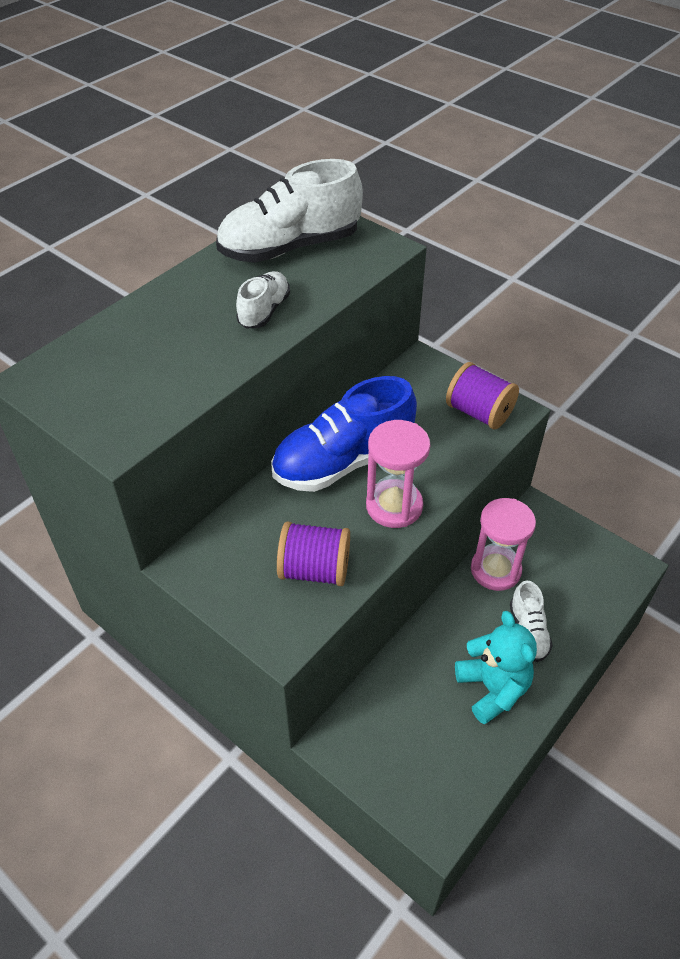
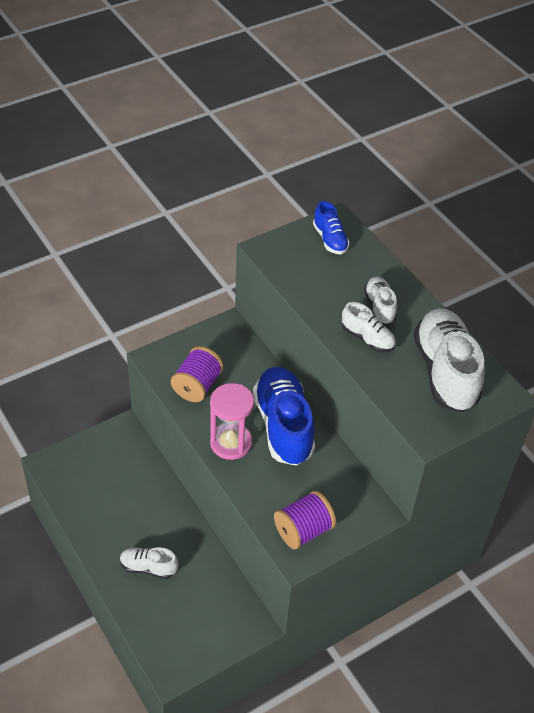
camera: 105 degrees right, 0 degrees up
turquoise teddy bear [455,611,537,724] -> none
pink hourglass [471,498,536,591] -> none
none -> blue shoe [313,201,350,254]
none -> white shoe [364,277,397,325]

